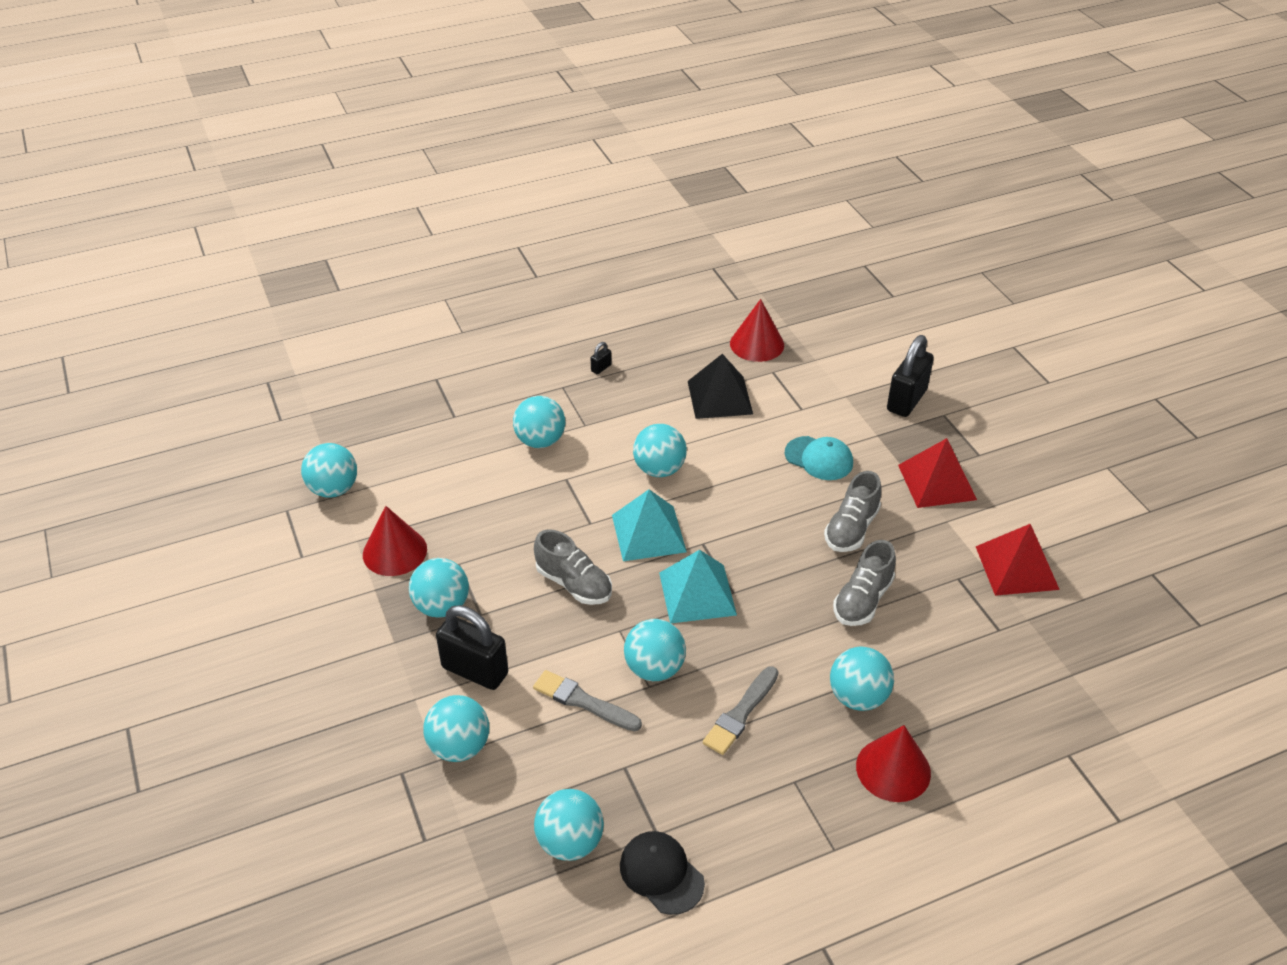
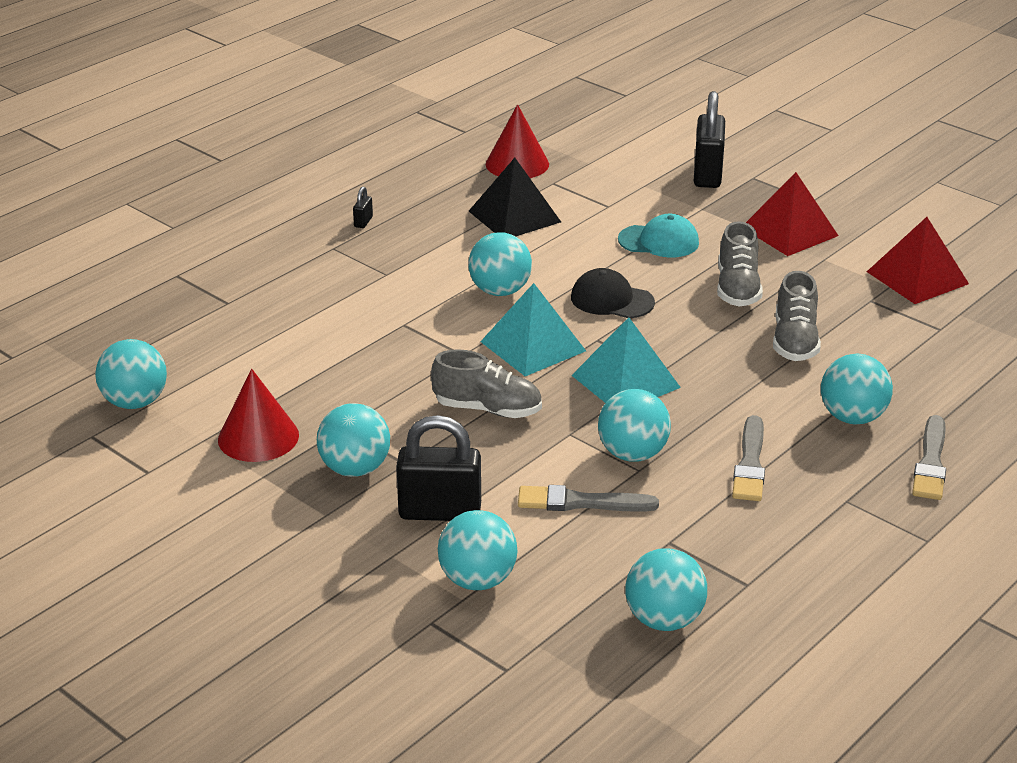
camera: 25 degrees left, 10 degrees down
turquoise ball [513,396,565,448] -> none
black cap [620,831,705,915] -> black cap moved to [571,268,655,318]
red cone [856,725,931,802] -> grey brush [912,415,946,500]

